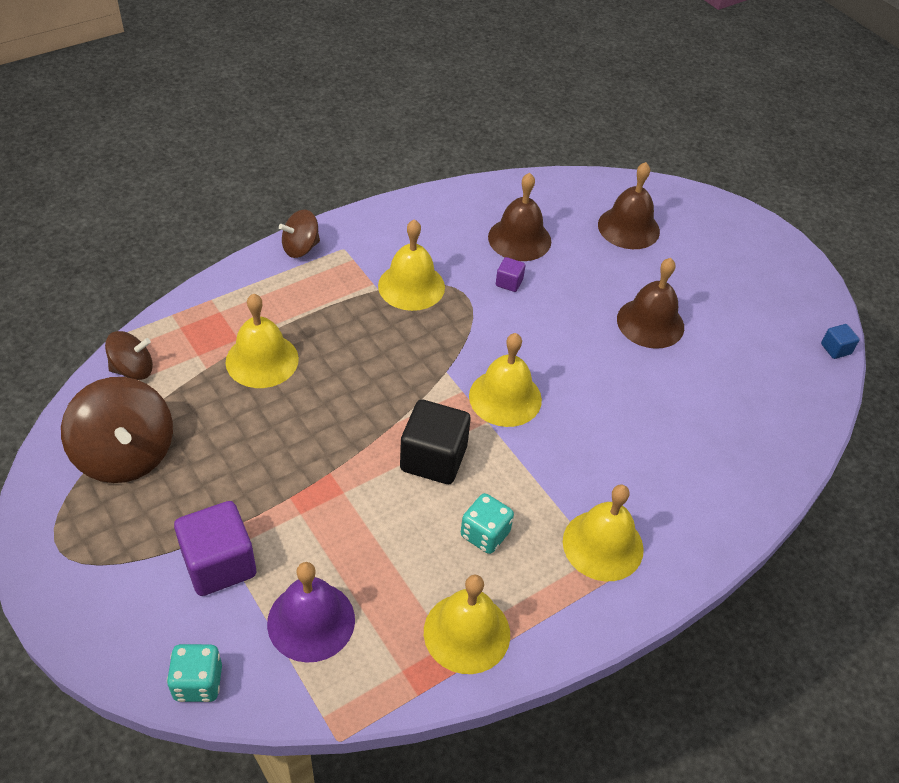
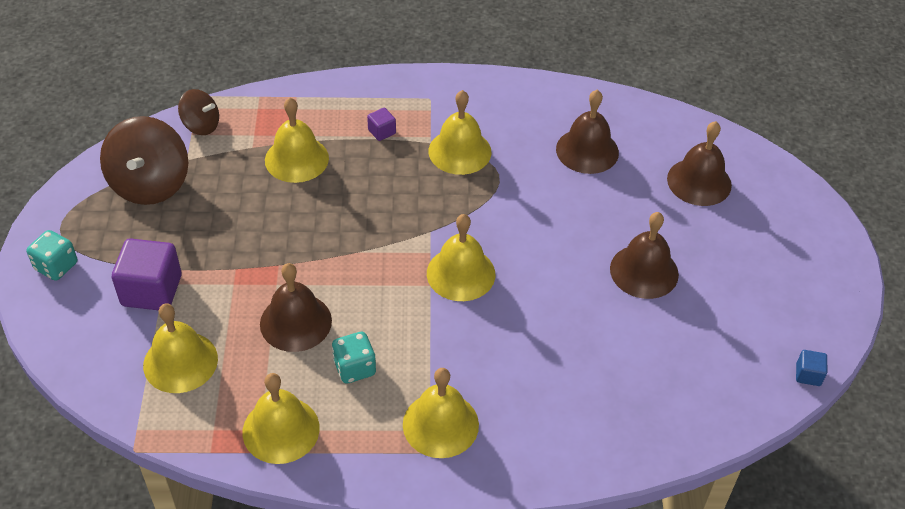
camera: 35 degrees right, 0 degrees up
turquoise dice [167,644,222,702] -> turquoise dice moved to [27,230,77,281]
purple bell [267,562,355,663] -> yellow bell [143,303,218,393]
brown spinning top [279,209,320,258] -> none
black cube [400,400,471,484] -> none
purple cube [496,257,525,292] -> purple cube moved to [367,108,396,141]
none -> brown bell [260,263,332,352]

